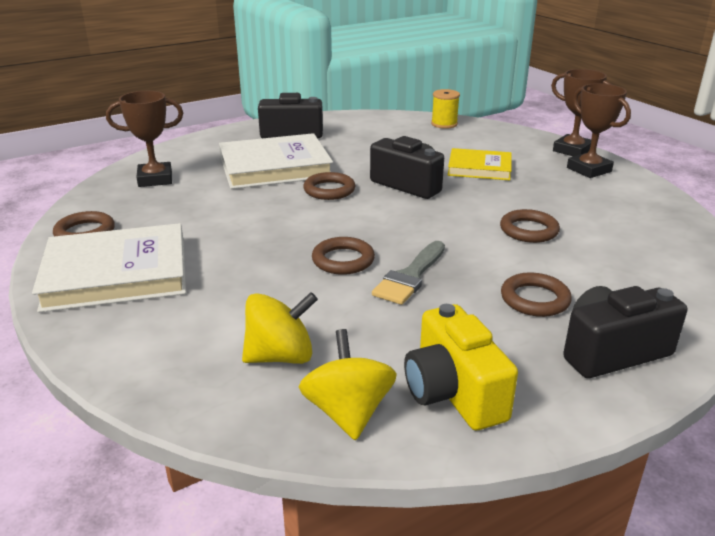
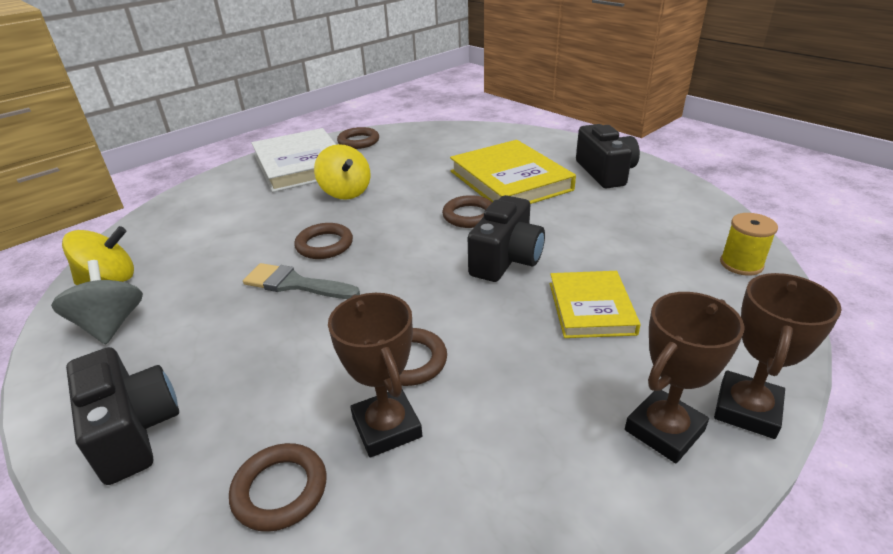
camera: 80 degrees right, 5 degrees up
brown trophy [106,91,183,187] -> brown trophy moved to [328,293,422,458]
white book [219,133,333,189] -> yellow book [450,140,576,204]
yellow spinning top [242,292,318,364] -> yellow spinning top moved to [314,144,371,200]
yellow camera [404,304,518,430] -> grey spinning top [51,260,143,344]
brown ring [501,272,572,317] -> brown ring moved to [229,443,327,532]

